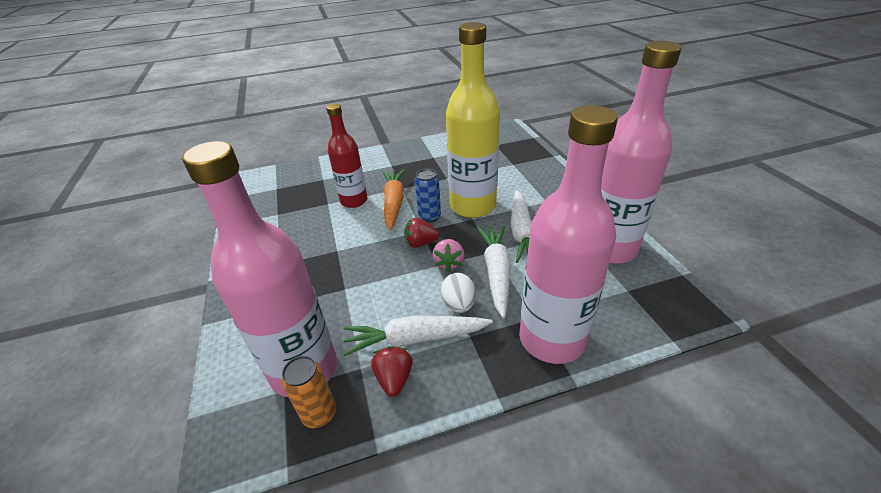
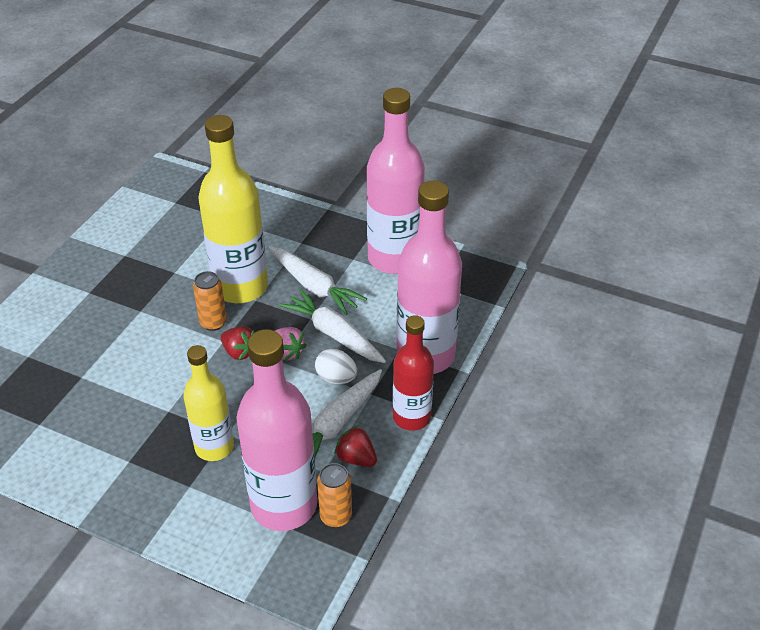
camera: 50 degrees left, 5 degrees up
red bottle [326,104,367,208] -> red bottle moved to [393,315,434,431]
orange carrot [382,169,405,230] -> none
red strawberry [404,218,439,248] -> red strawberry turned 90 degrees counterclockwise [221,326,255,360]
blue can [415,169,441,223] -> orange can [193,271,227,331]
none -> yellow bottle [183,345,234,461]

